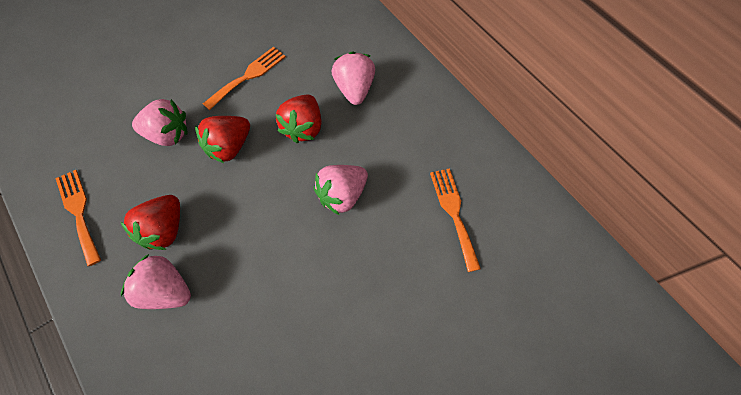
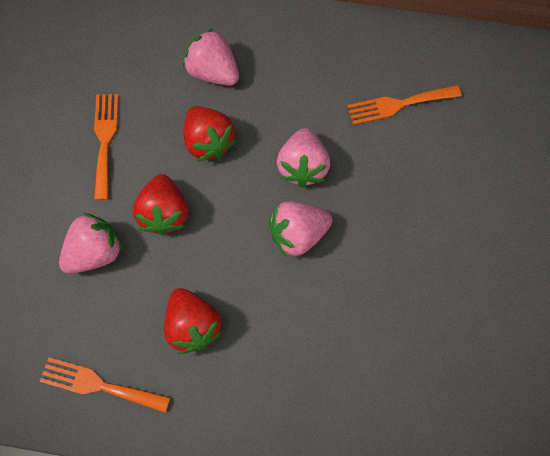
camera: 45 degrees left, 5 degrees up
pink strawberry [121,254,191,309] -> pink strawberry moved to [269,202,332,257]
orange fork [430,168,481,272] -> orange fork turned 45 degrees counterclockwise [347,85,462,125]

